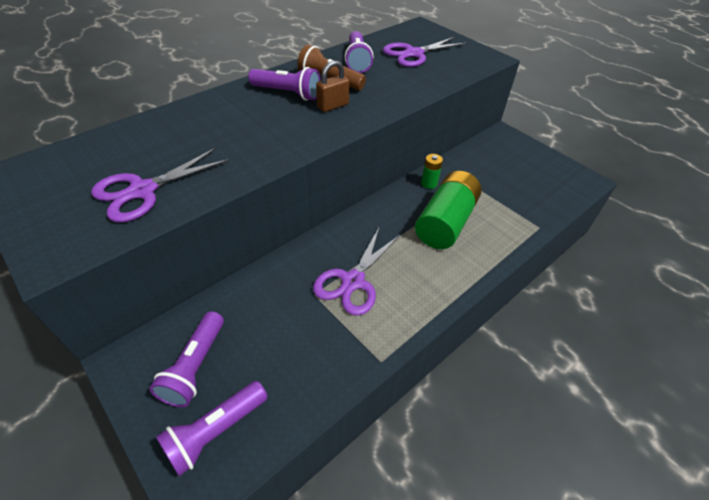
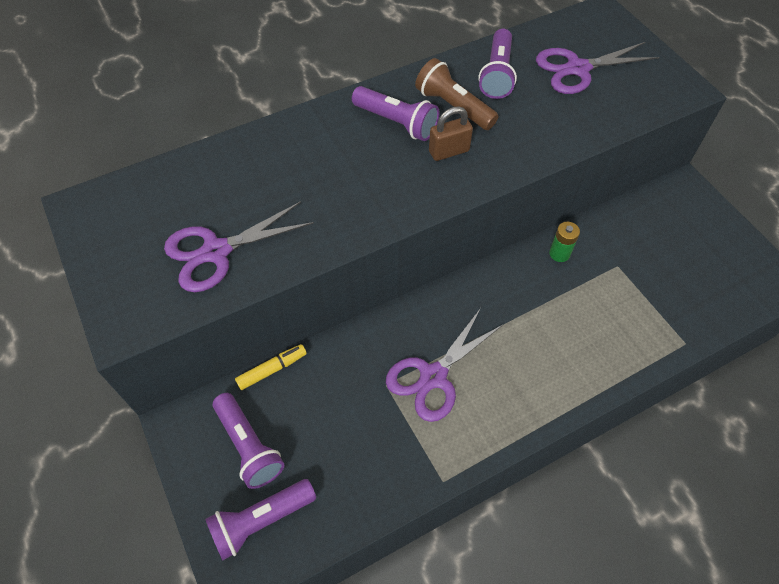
camera: 15 degrees right, 10 degrees up
purple flashlight [149,311,224,408] -> purple flashlight turned 60 degrees counterclockwise [213,393,285,489]
green battery [415,171,481,249] -> none
none -> yellow marker [235,344,307,390]

